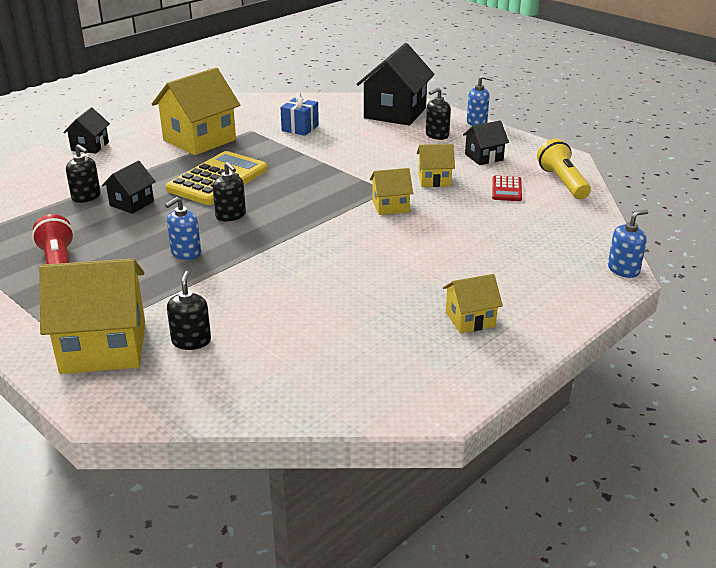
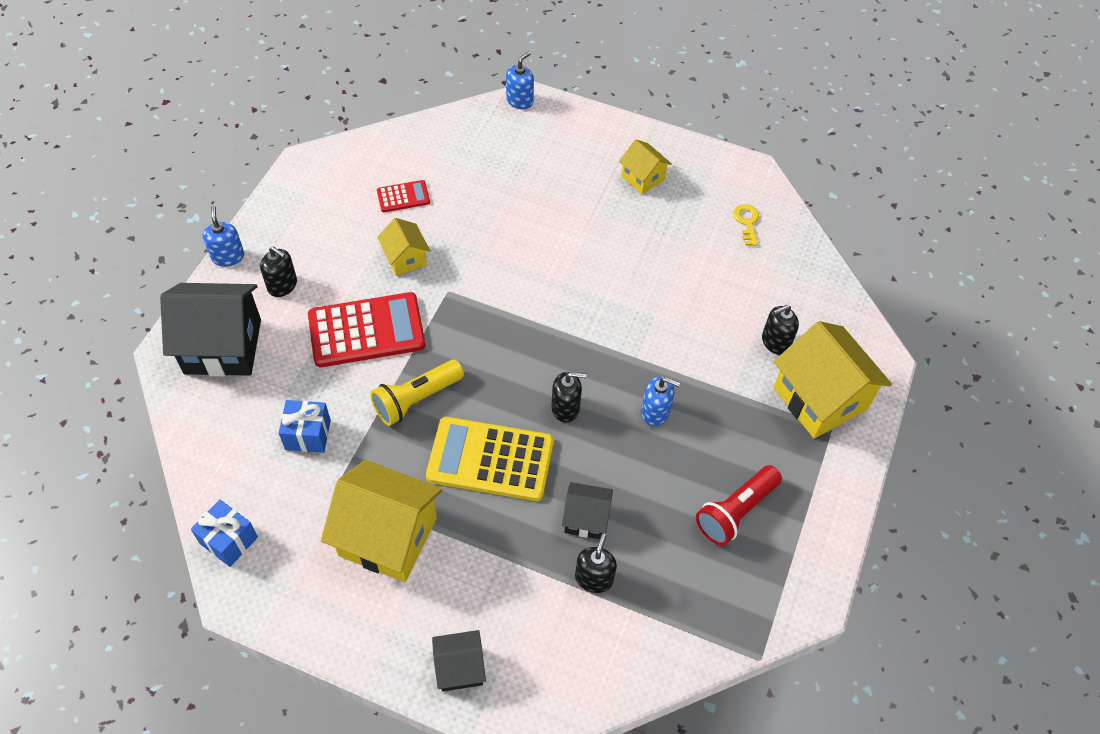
camera: 115 degrees left, 25 degrees up
black soap dispenser [213,162,246,221] -> black soap dispenser turned 60 degrees clockwise [551,372,586,422]
yellow house [370,168,413,215] -> none
black house [463,120,509,165] -> none
yellow flashlight [537,139,591,199] -> yellow flashlight moved to [370,360,464,426]
blue soap dispenser [608,210,648,278] -> blue soap dispenser turned 90 degrees clockwise [506,52,534,109]
none -> blue gift [191,499,258,567]
none -> red calculator [308,292,426,367]
none -> yellow key [734,204,759,246]

